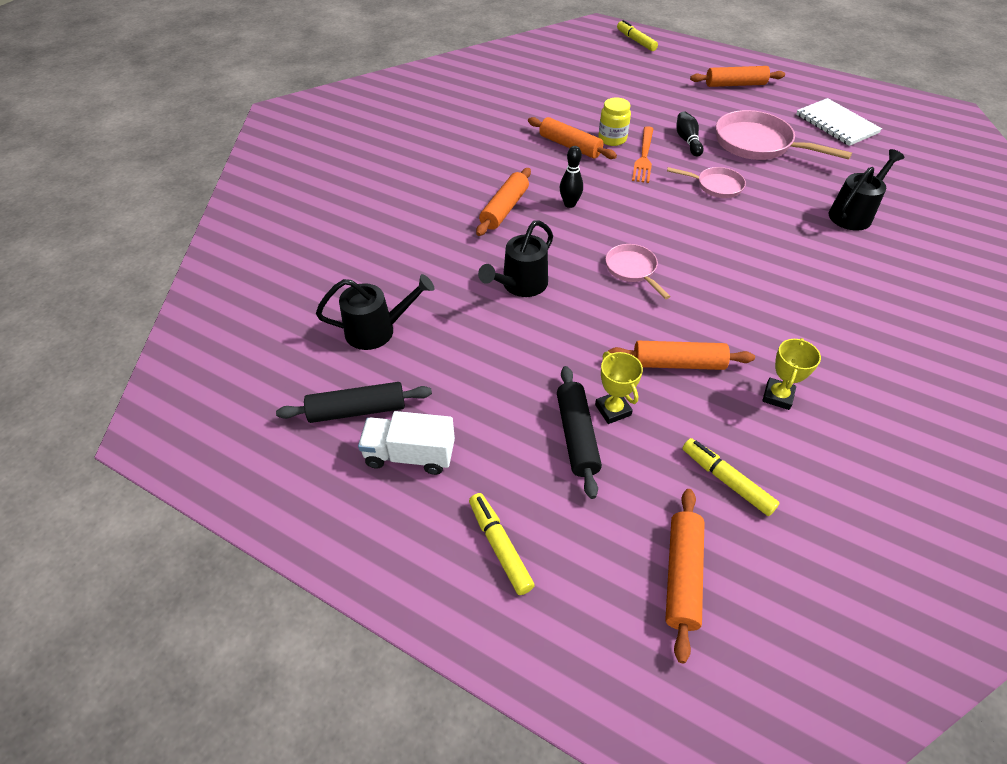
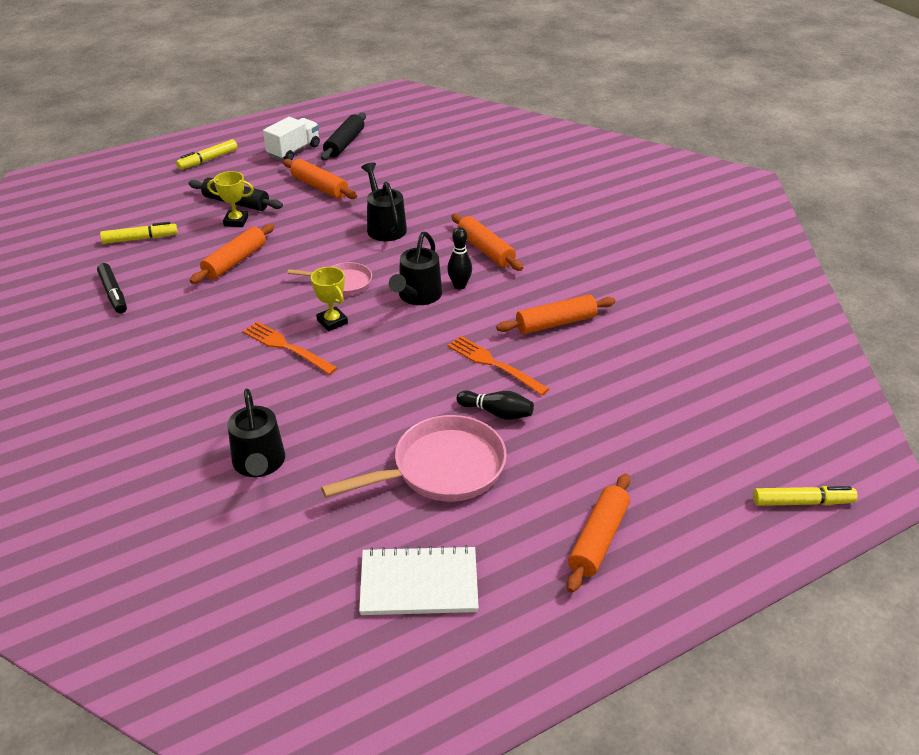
camera: 120 degrees right, 10 degrees down
black watering can [316,274,434,350] -> black watering can moved to [389,232,442,305]
yellow marker [469,493,535,595] -> yellow marker turned 135 degrees clockwise [176,139,238,170]
yellow jar [598,98,631,146] -> none
orange rolling pin [665,489,705,663] -> orange rolling pin moved to [283,159,357,199]
pink pan [667,167,746,198] -> none
yellow trophy [762,338,821,410] -> yellow trophy moved to [311,267,348,331]
none -> black marker [97,263,127,314]
none -> orange fork [243,321,337,375]

